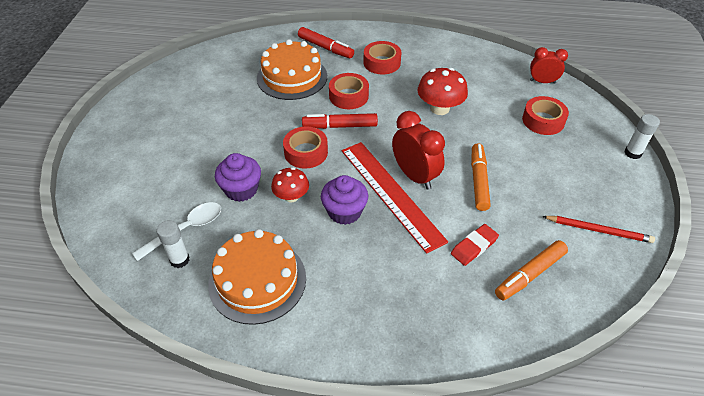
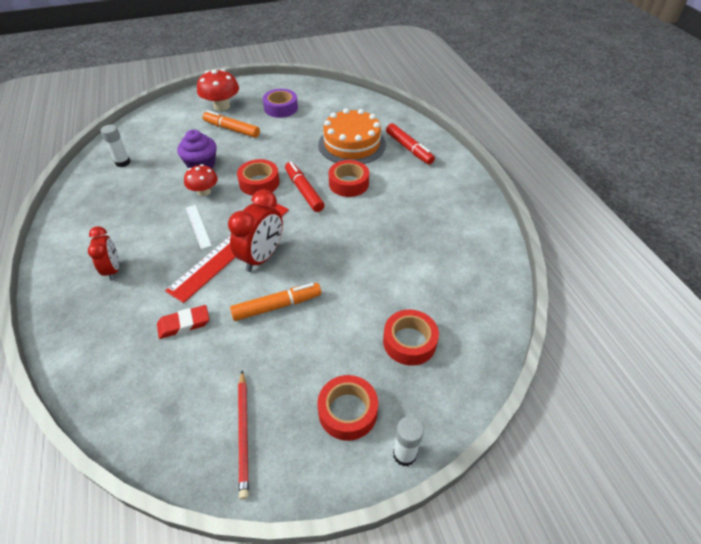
camera: 65 degrees right, 0 degrees up
white spoon [132,202,221,261] -> none
orange cake [208,229,306,325] -> none
red marker [298,27,354,58] -> red marker turned 45 degrees counterclockwise [386,123,435,165]
purple cupcake [321,175,368,225] -> white ruler [186,205,212,249]
red tape [364,41,401,74] -> red tape moved to [317,375,378,441]
red mushroom [418,68,468,115] -> red mushroom moved to [197,69,239,111]
red eraser [451,224,499,266] -> red eraser turned 45 degrees counterclockwise [157,305,209,339]
orange marker [495,240,568,301] -> orange marker moved to [203,110,260,138]
red clock [530,47,568,84] -> red clock moved to [88,226,119,281]
none -> purple tape [263,89,298,118]

